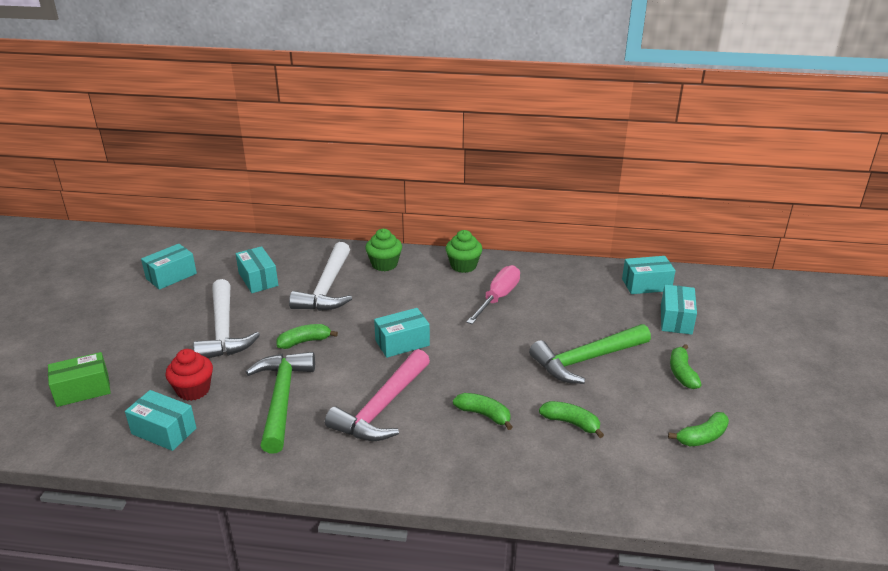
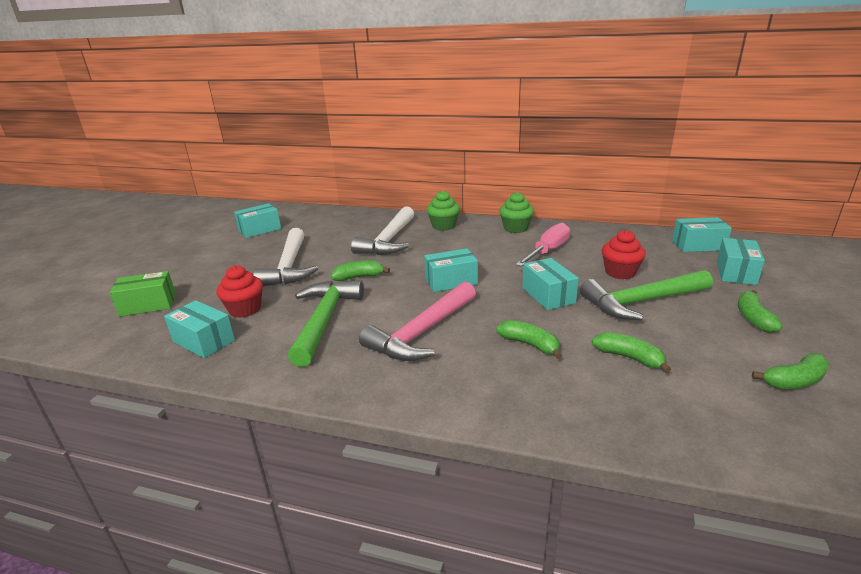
camera: 10 degrees right, 5 degrees down
turquoise box [235,246,278,293] -> turquoise box moved to [522,258,579,310]
none -> red cupcake [602,230,646,279]

